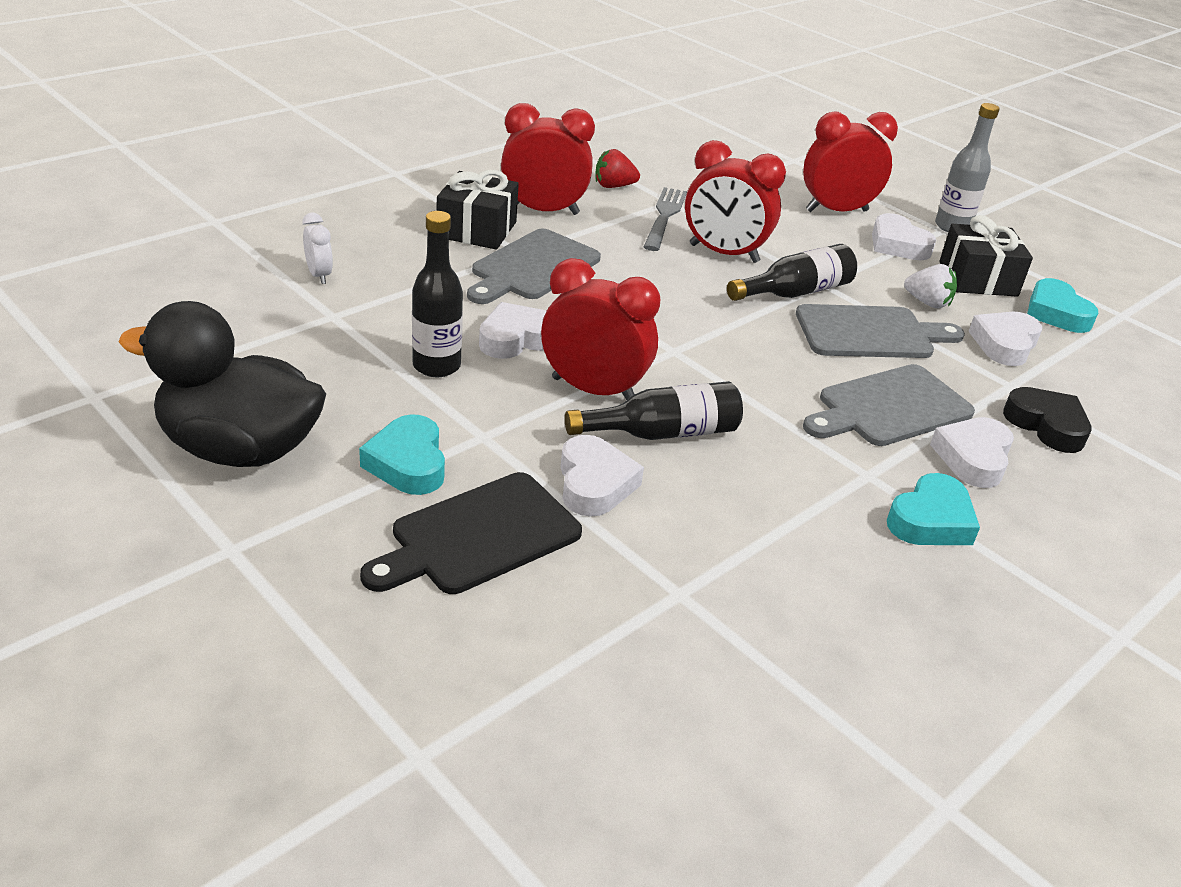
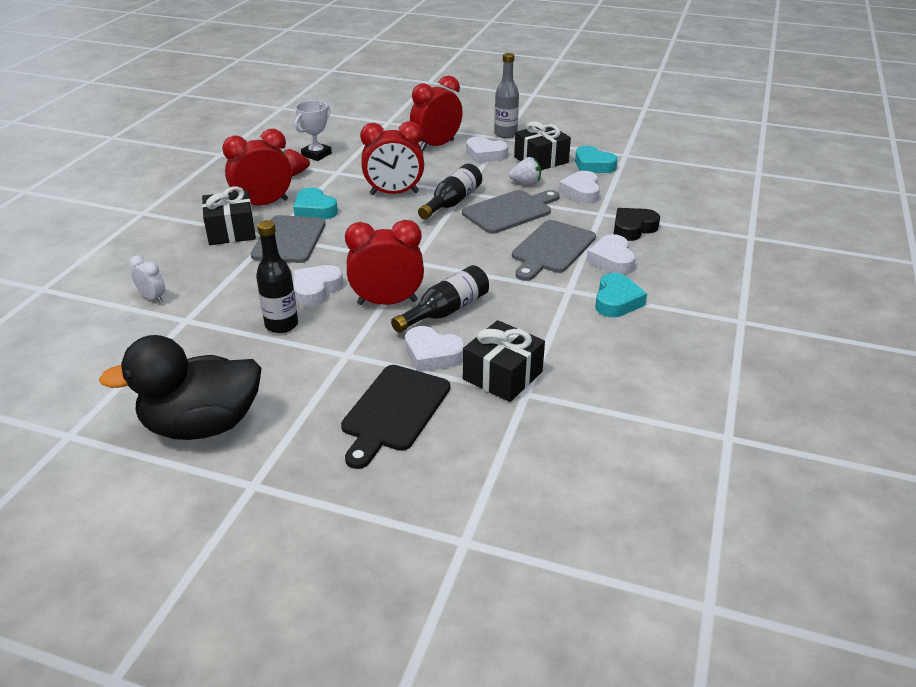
camera: 25 degrees left, 0 degrees up
turquoise heart [359,414,445,495] -> turquoise heart moved to [293,187,338,219]
white heart [560,435,644,517] -> white heart turned 150 degrees clockwise [405,326,465,372]
grey fork [644,187,687,251] -> none
black heart [1003,387,1092,453] -> black heart turned 60 degrees counterclockwise [614,208,660,241]
none -> white trophy [295,100,332,161]
none -> black gift [463,320,545,402]

